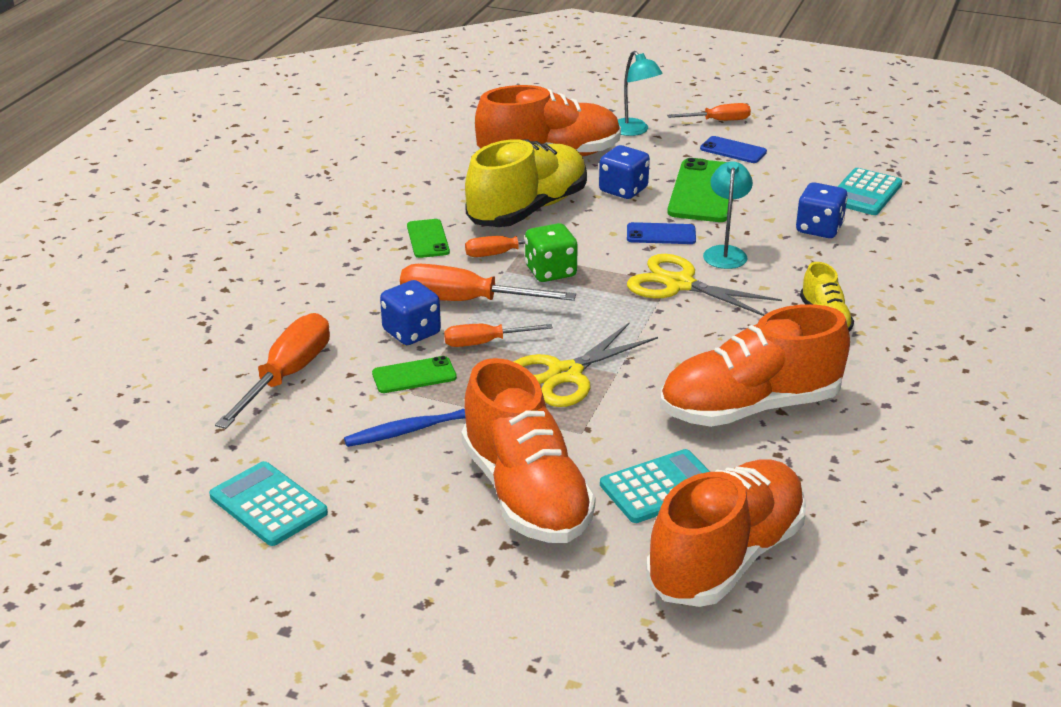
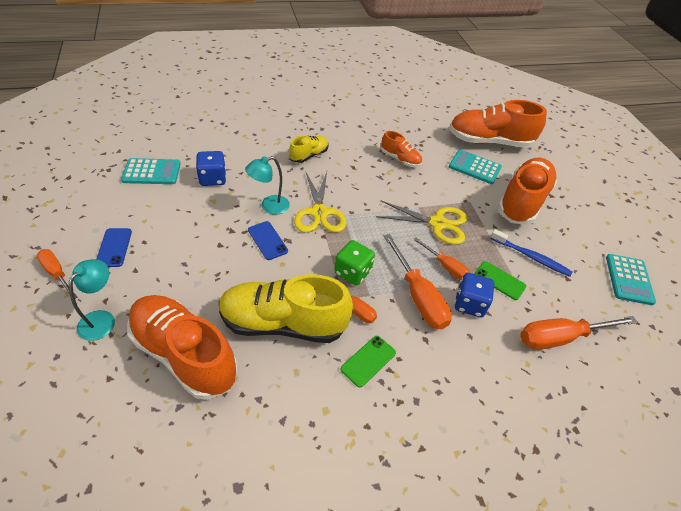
camera: 130 degrees left, 15 degrees up
blue dice [599,145,650,199] -> none
orange shoe [660,304,850,427] -> orange shoe [381,131,422,167], size x0.50
green phone [667,158,733,222] -> none

